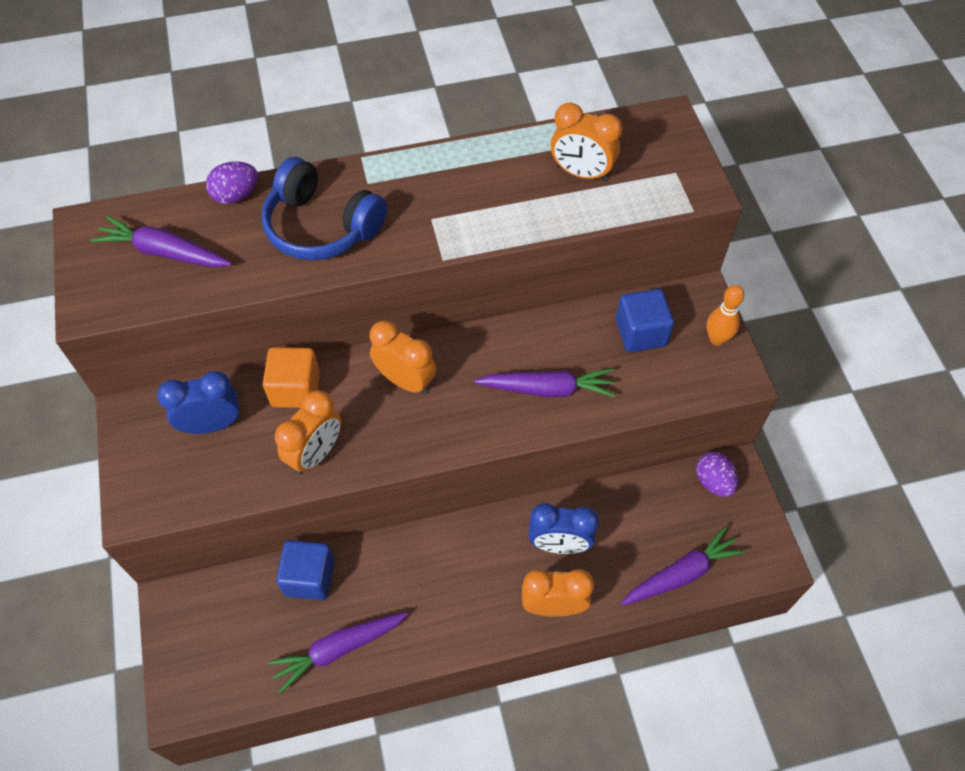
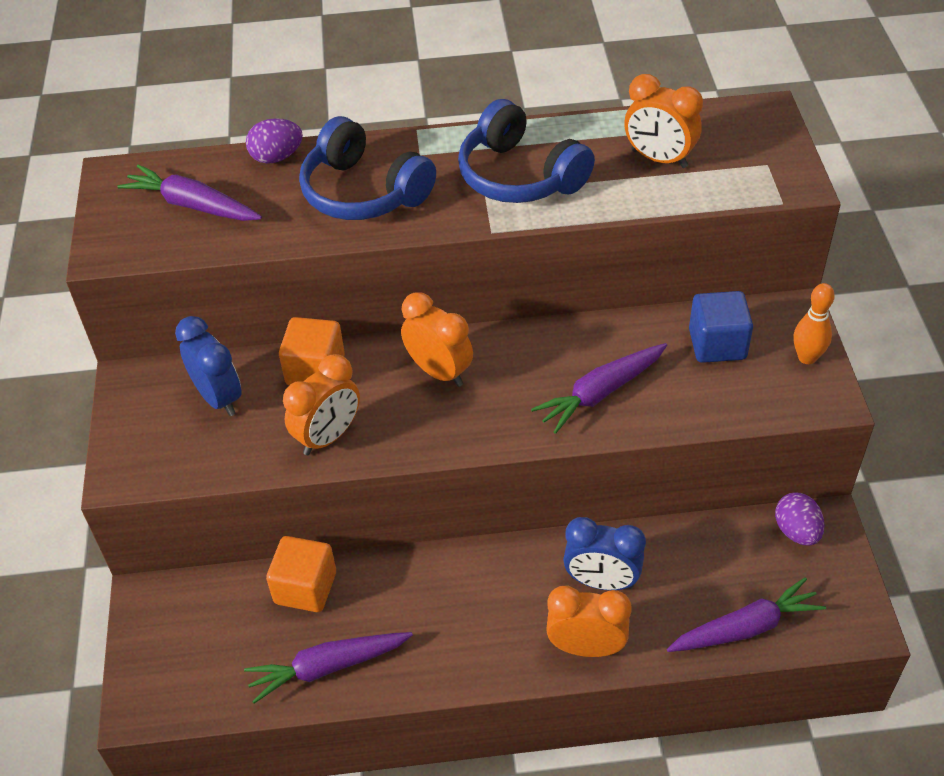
camera: 10 degrees right, 10 degrees down
blue clock [157,371,240,434] -> blue clock turned 60 degrees clockwise [175,316,242,416]
blue cube [276,540,335,600] -> orange cube [266,536,336,612]
purple carrot [474,368,616,397] -> purple carrot turned 135 degrees clockwise [531,343,667,434]
none -> blue headphones [458,99,595,203]

